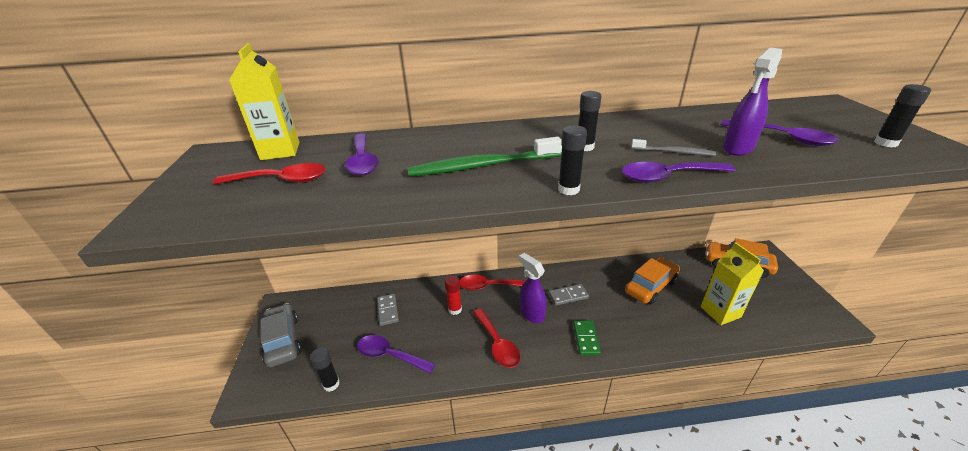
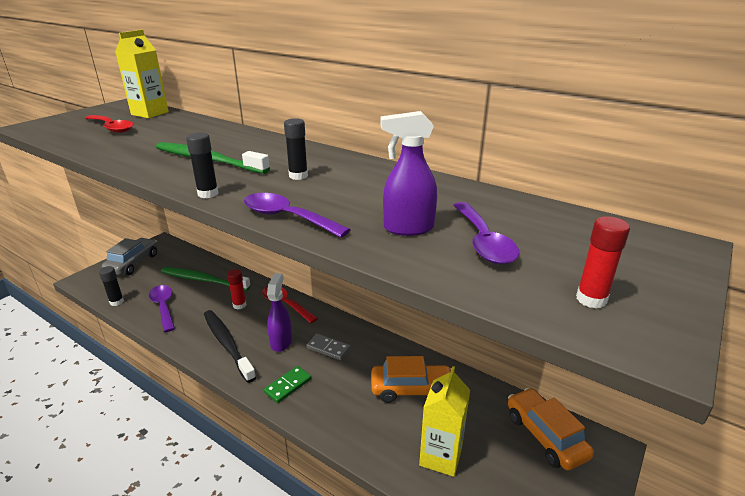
camera: 40 degrees right, 5 degrees down
purple spoon [345,133,379,176] -> none
grey domino [377,294,399,326] -> green toothbrush [161,267,251,291]
red spoon [473,308,520,368] -> black toothbrush [204,310,256,383]
grey toothbrush [631,139,716,156] -> none
black glue stick [874,84,931,147] -> red glue stick [576,216,630,309]

